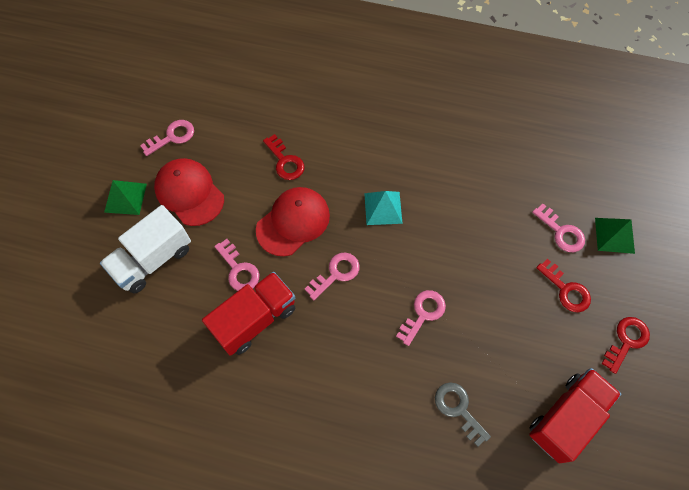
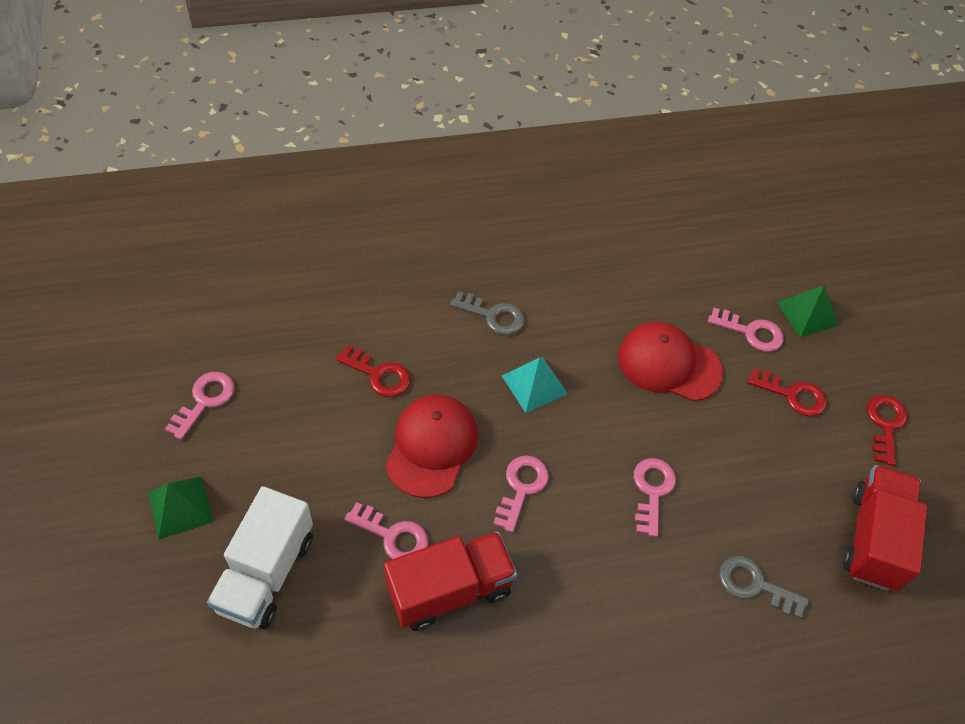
camera: 30 degrees left, 10 degrees down
red cap [154,158,224,226] -> red cap moved to [618,322,723,401]
red truck [202,272,295,356] -> red truck turned 45 degrees clockwise [384,532,517,631]
none -> grey key [450,291,525,335]

